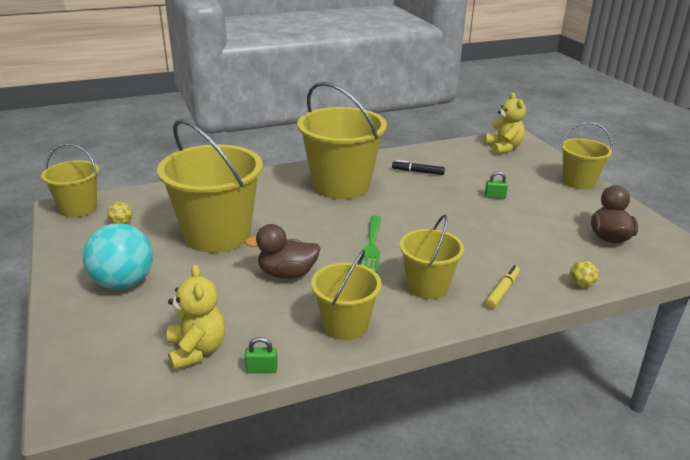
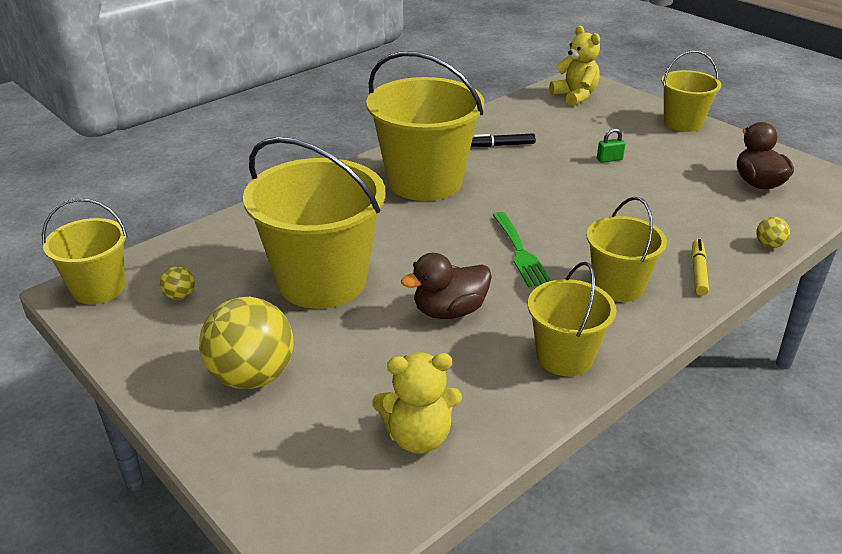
camera: 20 degrees left, 5 degrees up
turquoise ball [83,223,153,290] -> yellow ball [199,297,294,389]
yellow teddy bear [167,264,225,371] -> yellow teddy bear turned 120 degrees clockwise [372,353,462,454]
green padlock [245,337,278,373] -> none

